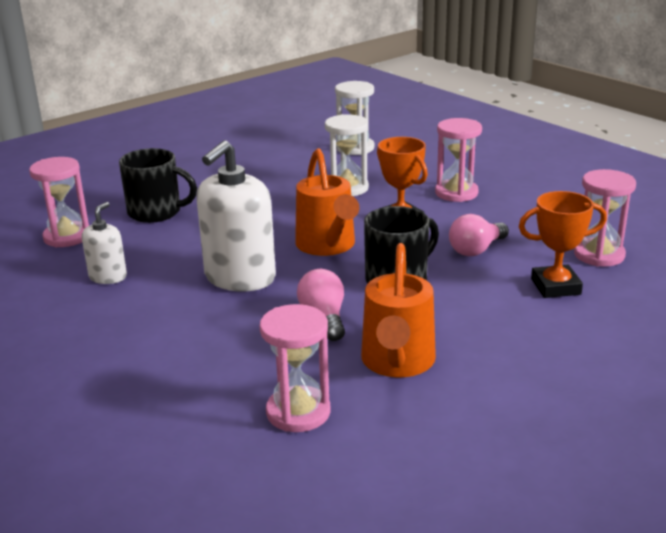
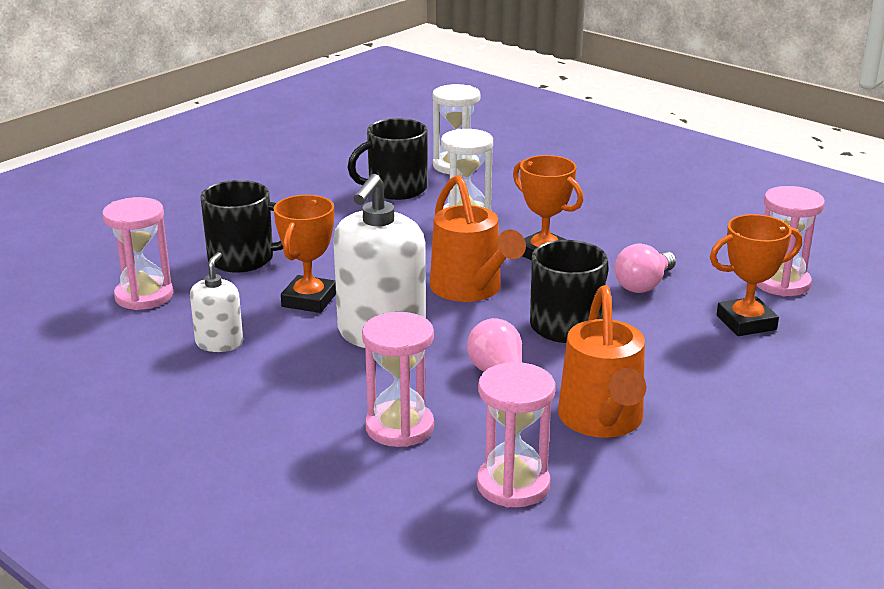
camera: 10 degrees left, 0 degrees up
pink hourglass [435,118,482,202] -> pink hourglass moved to [362,312,434,447]
none -> orange trophy [274,195,336,313]
none -> black mug [347,118,428,200]

